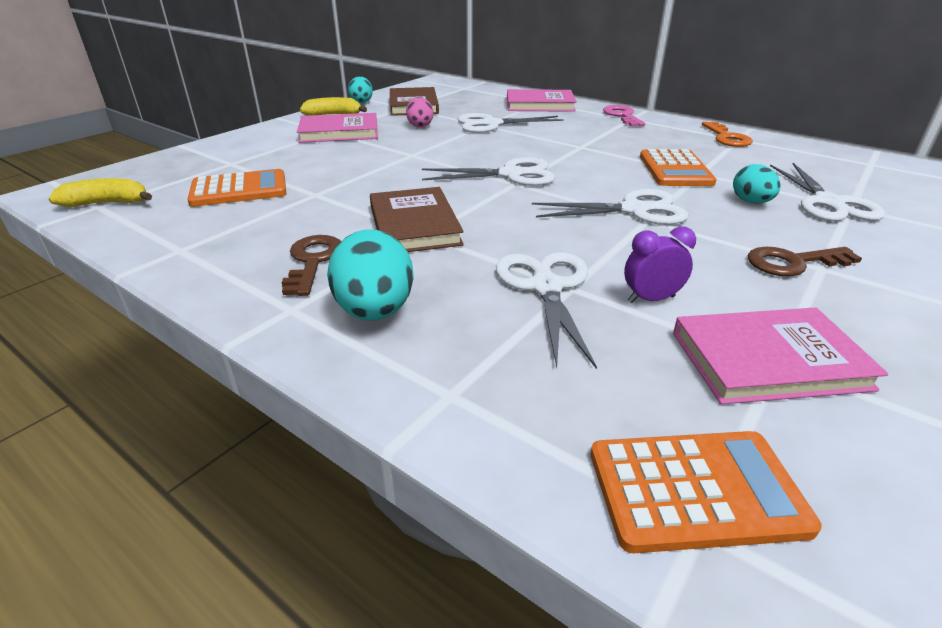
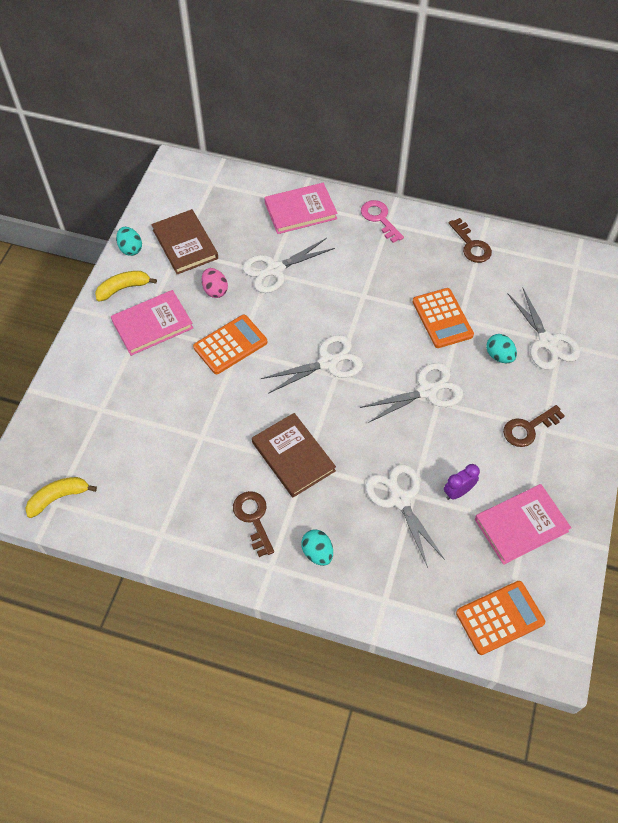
camera: 20 degrees left, 25 degrees up
orange calculator [187,169,286,207] -> orange calculator moved to [193,315,267,374]
turquoise egg [327,229,414,320] -> turquoise egg [301,529,333,566], size x0.63
orange key [702,122,753,147] -> brown key [449,218,492,263]

